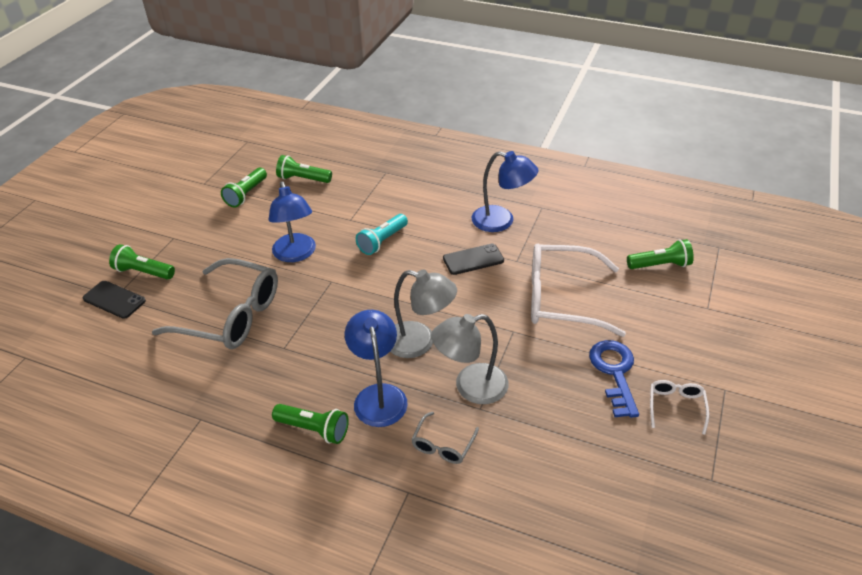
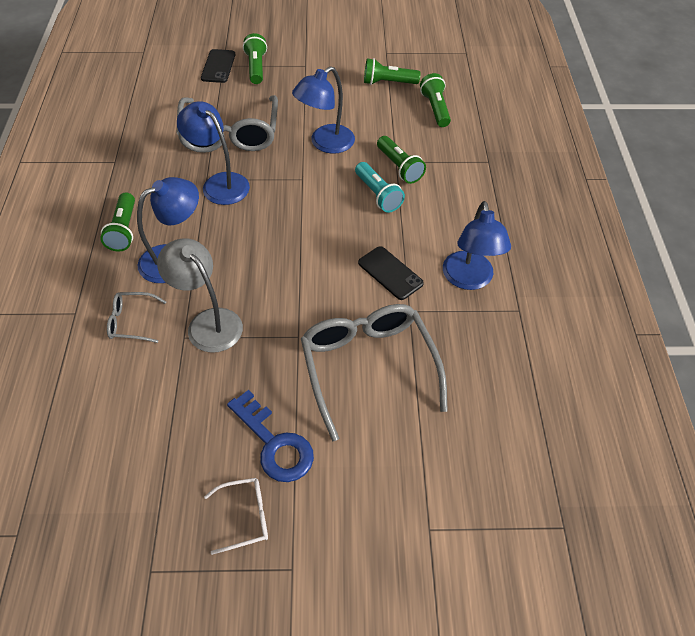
camera: 65 degrees right, 10 degrees up
turquoise flashlight [356,214,408,255] -> turquoise flashlight turned 135 degrees counterclockwise [355,162,405,213]
grey lamp [390,269,457,358] -> none
white glasses [531,244,626,337] -> grey glasses [301,304,448,441]
blue key [589,340,639,418] -> blue key turned 75 degrees clockwise [227,390,314,482]
green flashlight [627,239,694,269] -> green flashlight moved to [377,136,426,184]
none -> blue lamp [177,101,250,205]

